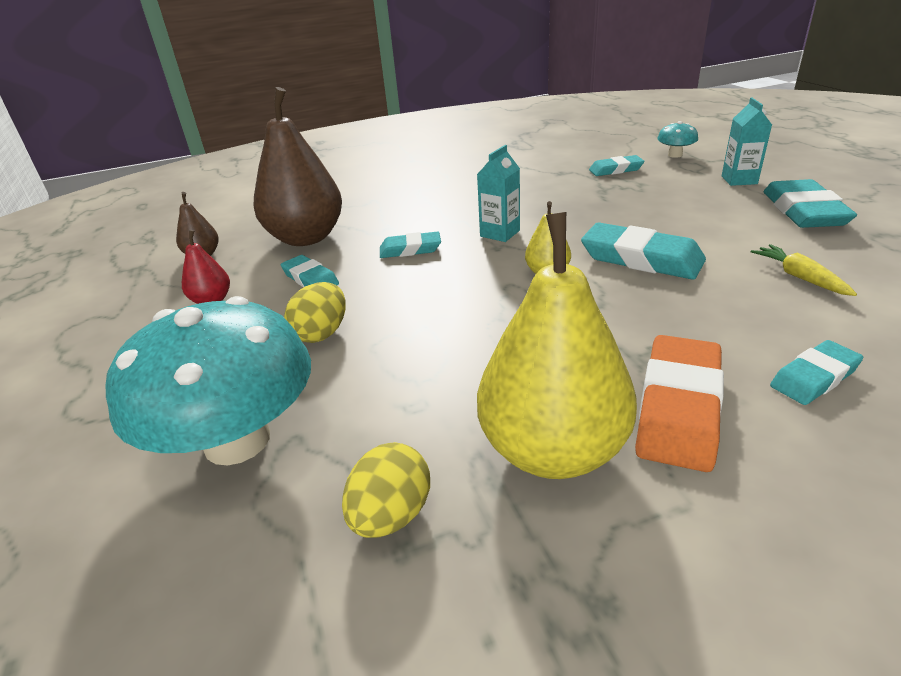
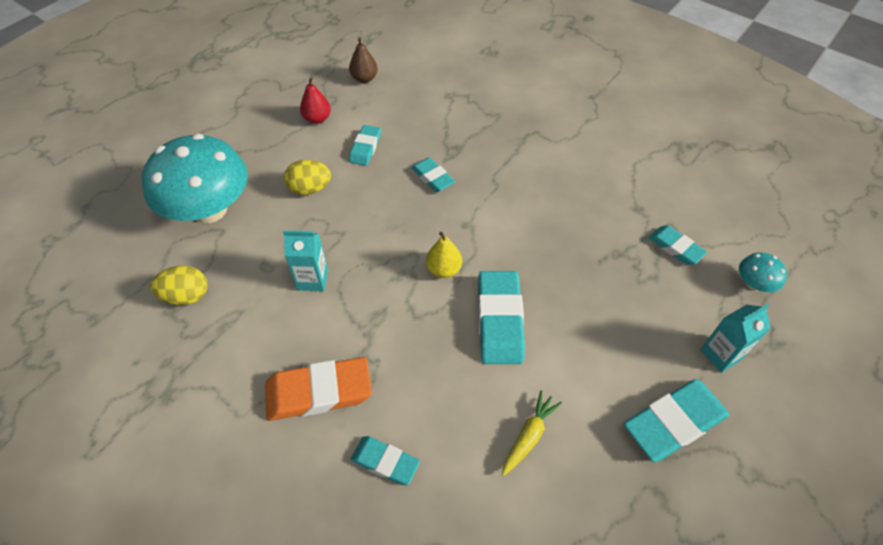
camera: 55 degrees right, 20 degrees up
brown pear [253,87,342,246] -> none
turquoise carton [477,145,520,242] -> turquoise carton moved to [283,230,328,291]
yellow pear [477,212,637,479] -> none

